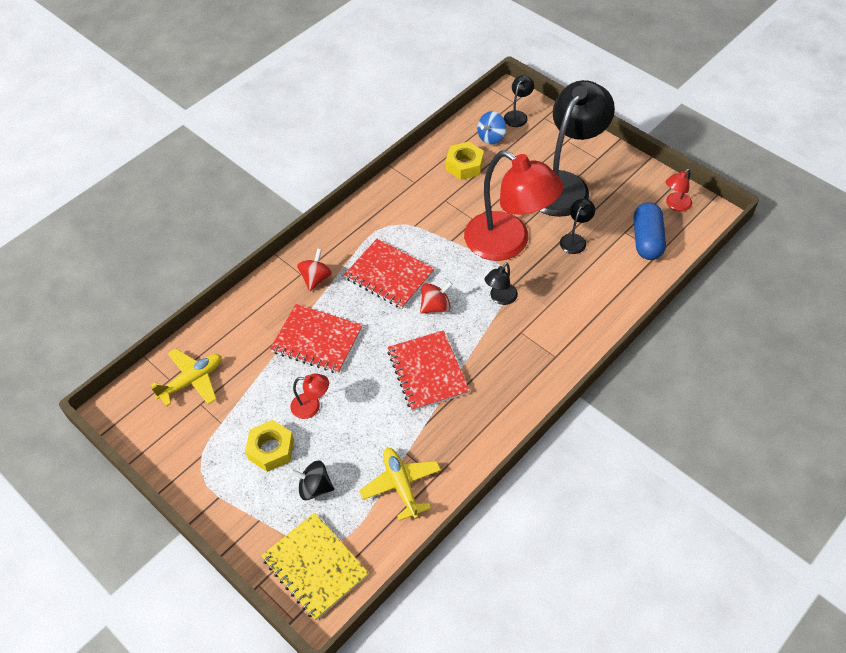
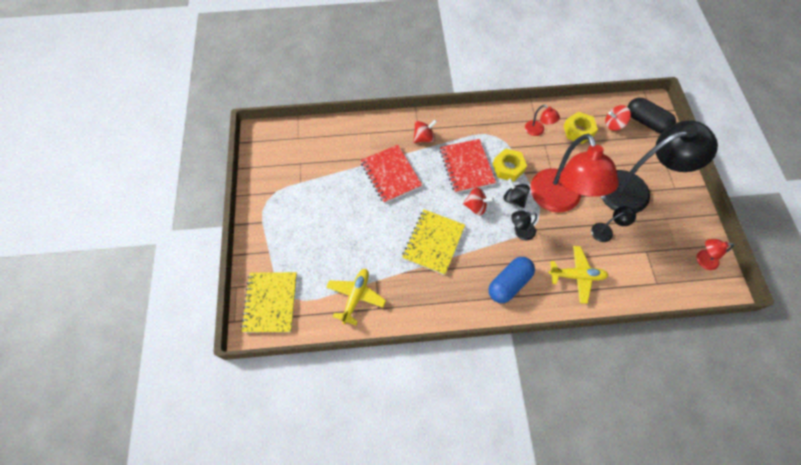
camera: 40 degrees right, 10 degrees up
yellow plane [151,348,221,406] -> yellow plane moved to [548,246,608,304]
yellow nut [245,420,294,472] -> yellow nut moved to [493,148,527,182]
red lamp [290,374,329,419] -> red lamp moved to [525,105,560,136]
black spinning top [290,461,334,500] -> black spinning top moved to [503,179,530,208]
red notebook [387,330,470,411] -> yellow notebook [402,210,465,275]
blue spinning top [477,111,506,144] -> red spinning top [605,105,631,131]
black lamp [504,75,534,127] -> black capsule [627,98,676,133]
blue capsule [634,202,666,260] -> blue capsule moved to [488,257,535,303]

